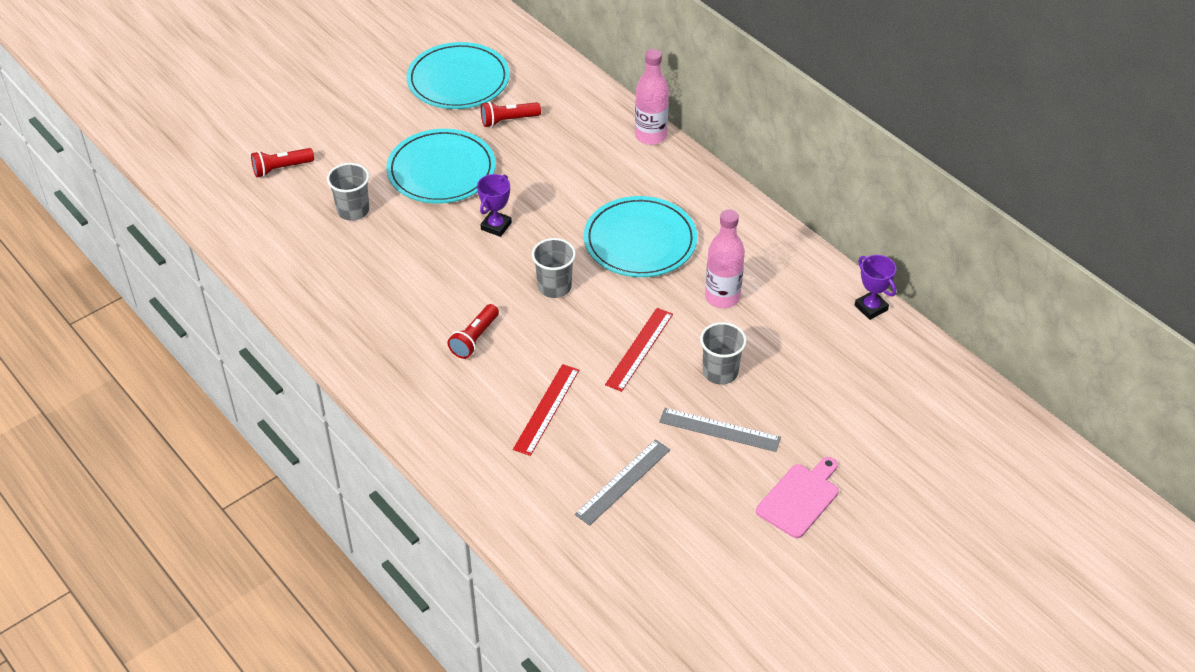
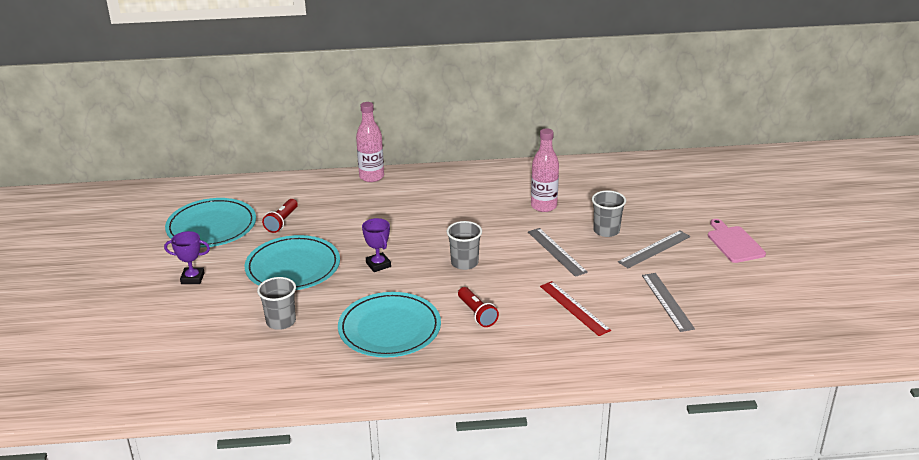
camera: 55 degrees left, 15 degrees down
red flashlight [251,148,314,177] -> none
turquoise plate [584,196,697,277] -> turquoise plate moved to [338,292,441,358]
red ruler [605,308,673,392] -> grey ruler [528,228,588,277]
purple trophy [855,255,896,320] -> purple trophy moved to [164,231,210,284]

